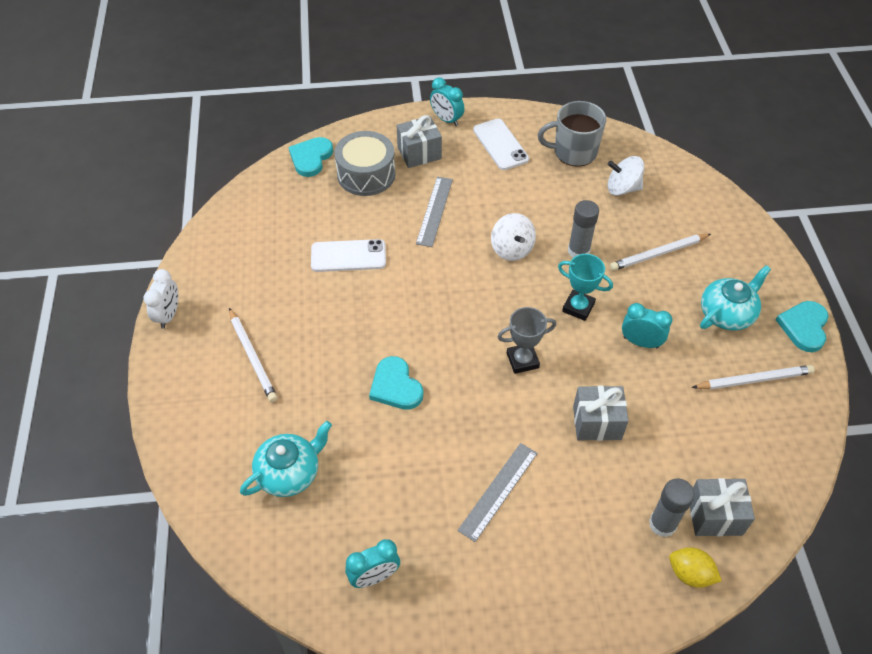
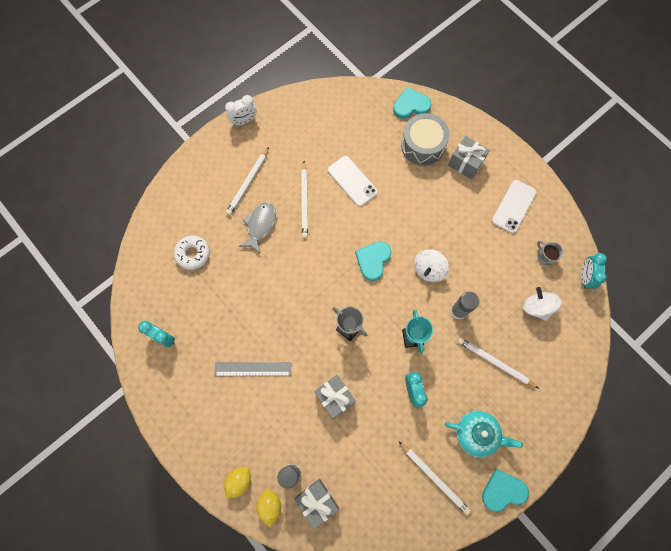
camera: 55 degrees right, 20 degrees up
turquoise teapot [240,421,332,497] -> white donut [174,236,210,270]
turquoise heart [369,356,423,410] -> turquoise heart moved to [355,241,391,281]
grey ruler [416,177,453,247] -> none
turquoise clock [430,77,464,126] -> turquoise clock moved to [581,253,607,289]
grey mug [538,101,606,167] -> grey mug [537,241,563,265], size x0.51
none -> yellow lemon [224,467,251,498]
none -> grey fish [239,202,276,253]
none -> white pencil [301,161,308,238]

